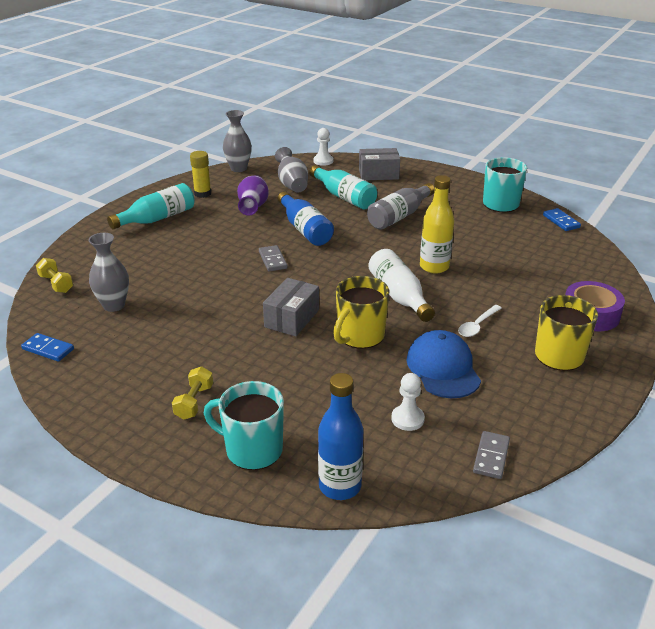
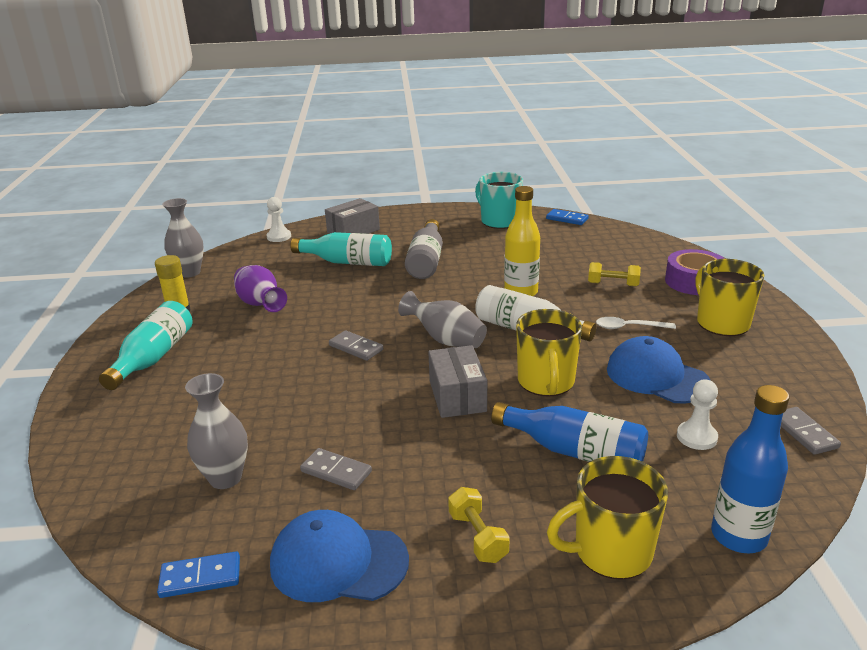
camera: 35 degrees left, 5 degrees down
yellow dumbbell [36,258,73,293] -> yellow dumbbell moved to [588,262,641,286]
turquoise mug [204,381,284,470] -> yellow mug [547,456,668,580]
grey vase [275,147,308,193] -> grey vase moved to [398,291,487,348]
blue bottle [278,191,334,246] -> blue bottle moved to [491,402,648,462]
white spoon [458,305,502,337] -> white spoon turned 90 degrees clockwise [596,317,676,329]
none -> blue cap [270,510,409,602]
none -> grey domino [300,448,372,490]

